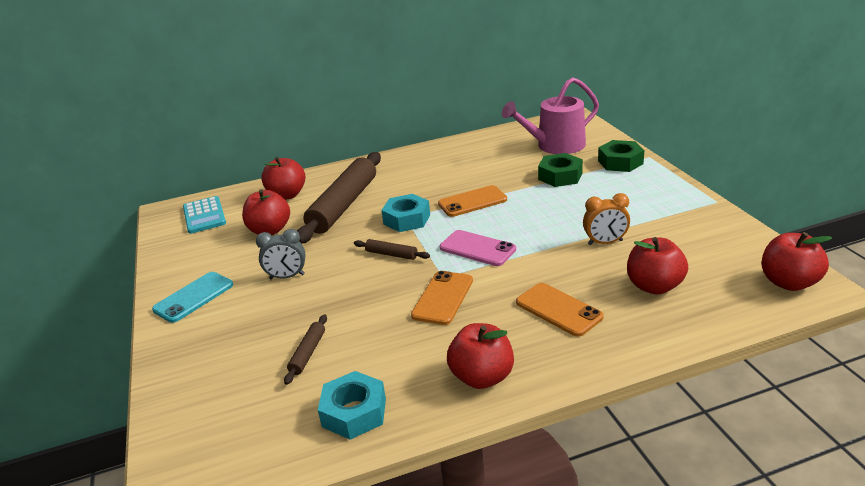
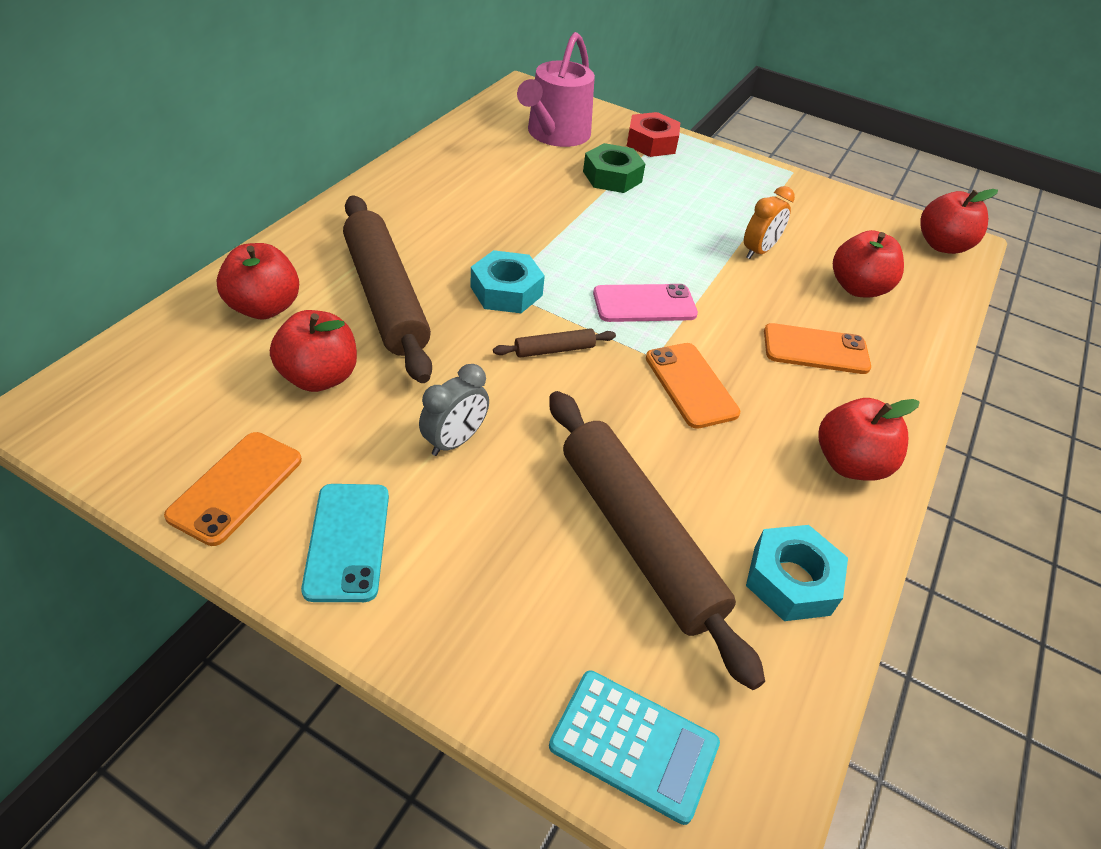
camera: 50 degrees left, 15 degrees up
turquoise calculator [183,196,226,234] -> turquoise calculator moved to [549,671,720,825]
brown rolling pin [284,314,327,385] -> brown rolling pin [549,391,765,690], size x2.39
orange phone [438,185,507,217] -> orange phone moved to [164,432,302,546]
green nut [598,140,644,172] -> red nut [627,112,680,157]

